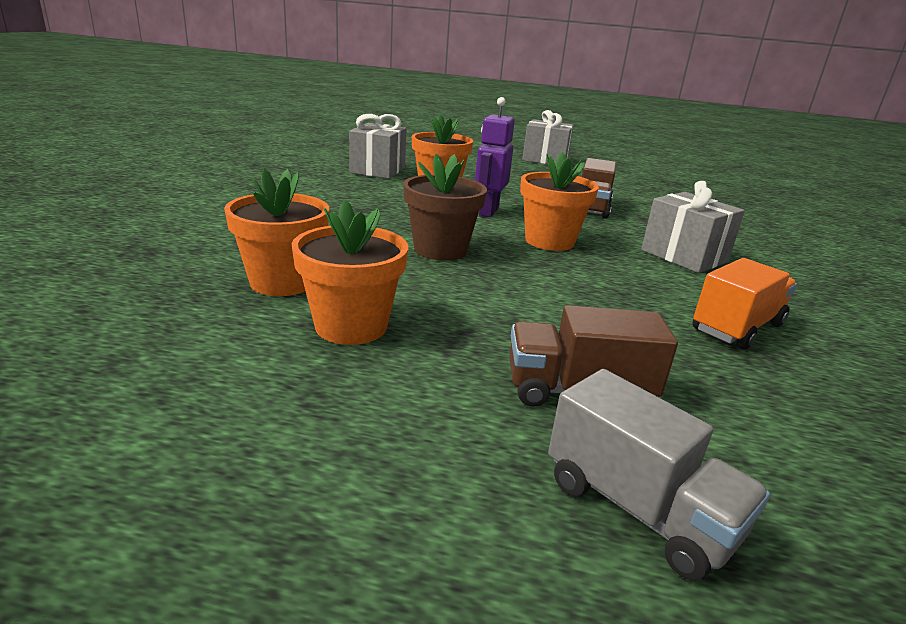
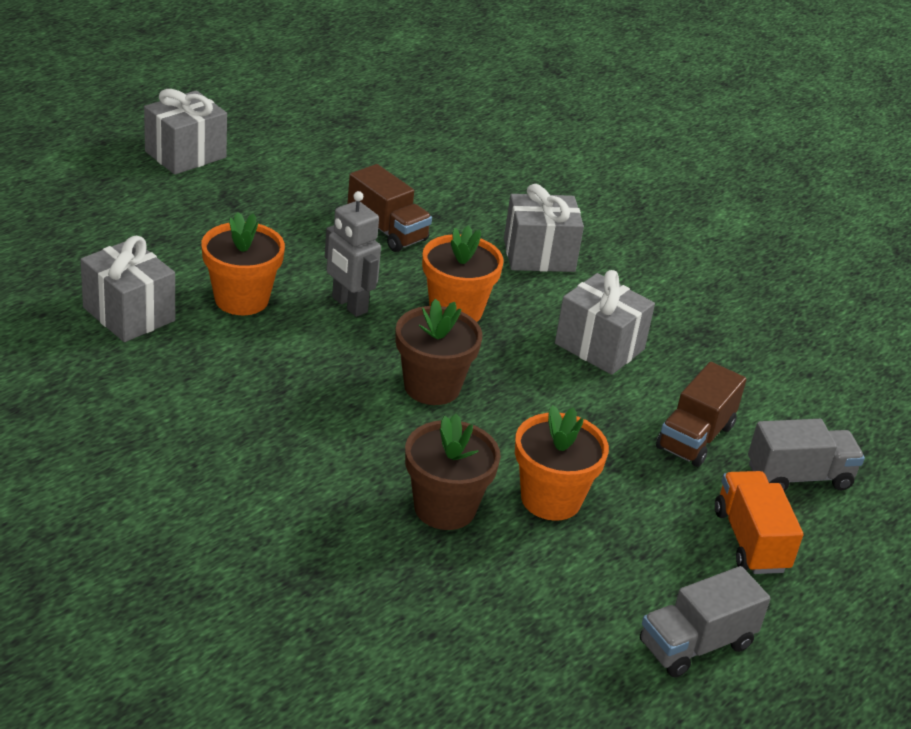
camera: 60 degrees left, 10 degrees up
orange flower pot [224,169,329,296] -> brown flower pot [405,414,501,530]
purple robot [475,97,515,217] -> grey robot [325,191,381,317]
orange truck [693,258,797,350] -> orange truck moved to [715,471,803,574]
none -> grey gift [555,270,655,375]
none -> grey truck [640,566,770,678]

